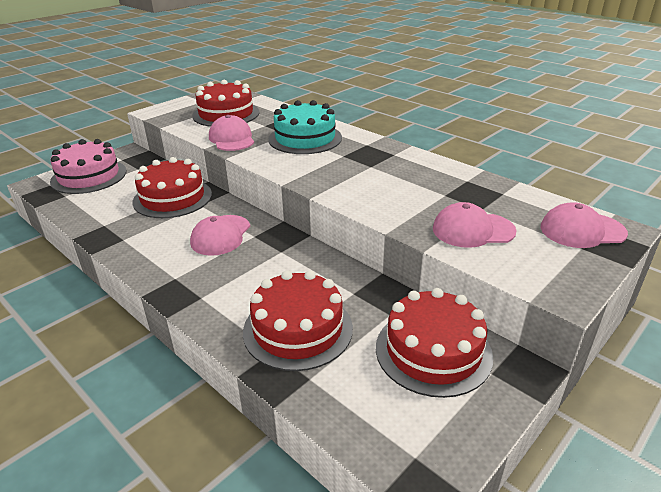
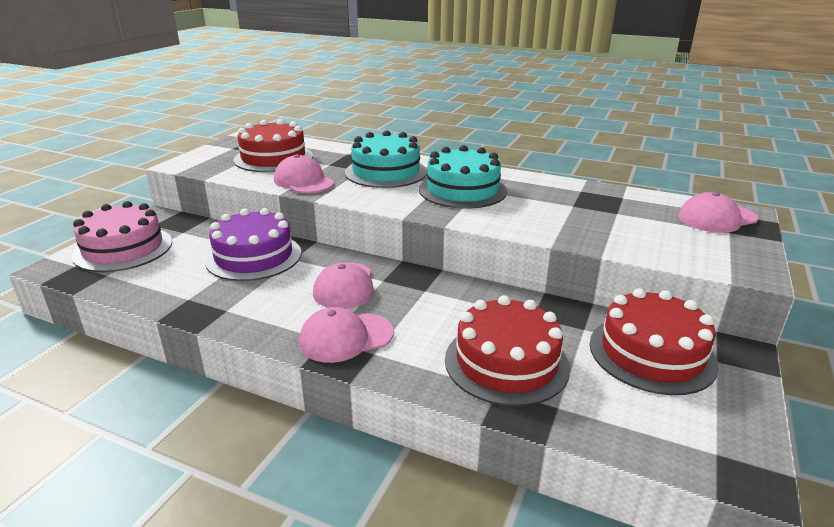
camera: 20 degrees left, 5 degrees down
red cake [133,157,212,218] -> purple cake [205,208,302,281]
pink cap [433,202,517,248] -> pink cap moved to [299,307,394,363]
none -> turquoise cake [419,145,507,208]

